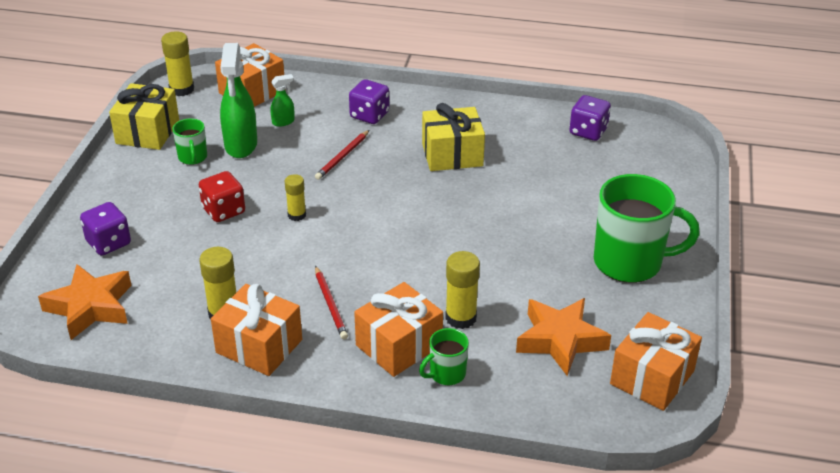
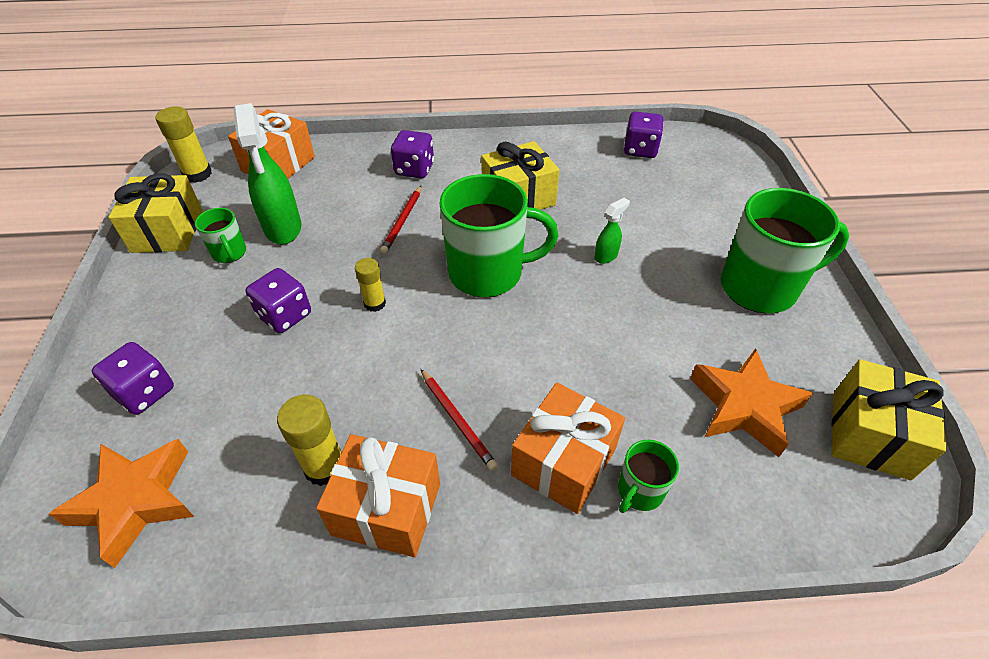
camera: 15 degrees left, 10 degrees up
red dice [199,171,245,222] -> purple dice [246,268,311,333]
green spray bottle [270,74,295,127] -> green spray bottle moved to [595,198,630,264]
yellow glue stick [445,251,480,329] -> none
orange gift [610,312,702,411] -> yellow gift [831,359,946,480]
none -> green mug [439,174,558,298]

